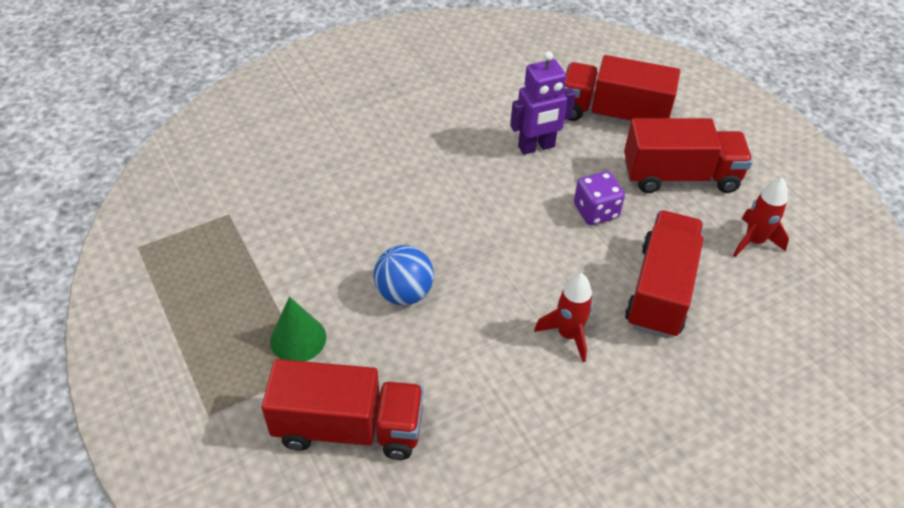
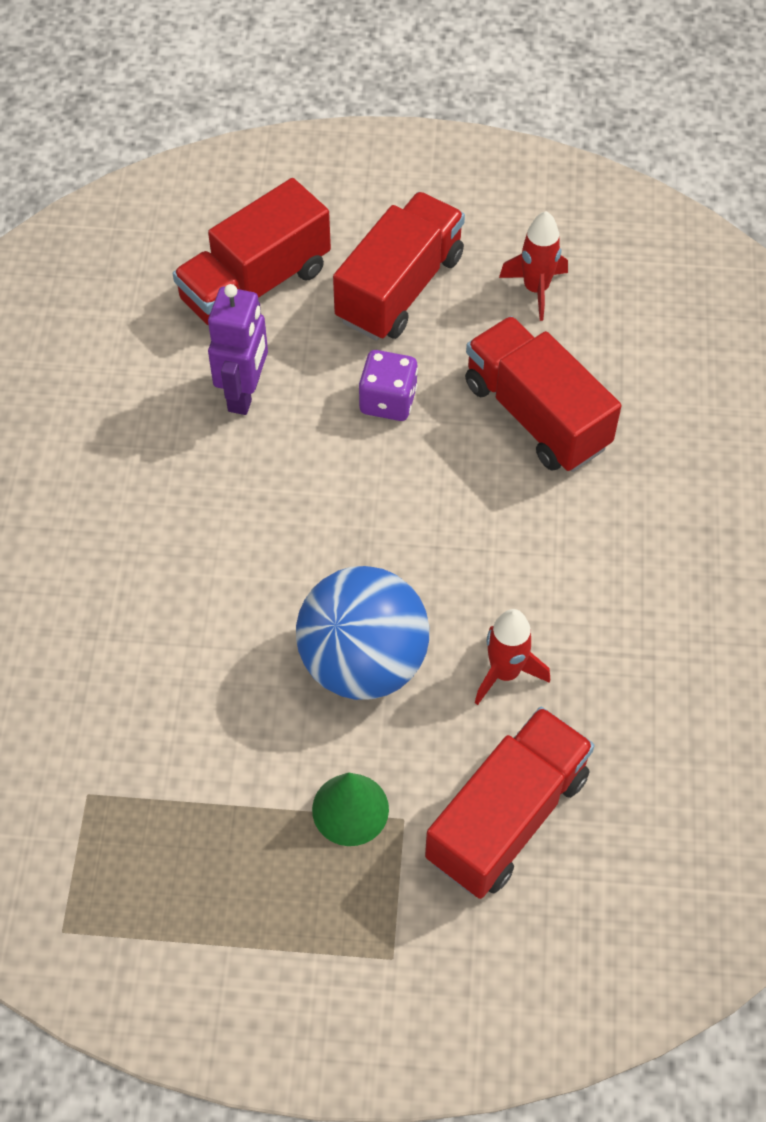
camera: 55 degrees left, 10 degrees up
blue ball [374,245,434,305] -> blue ball [296,566,429,700], size x1.61
red rocket [534,273,593,362] -> red rocket moved to [475,609,550,705]

